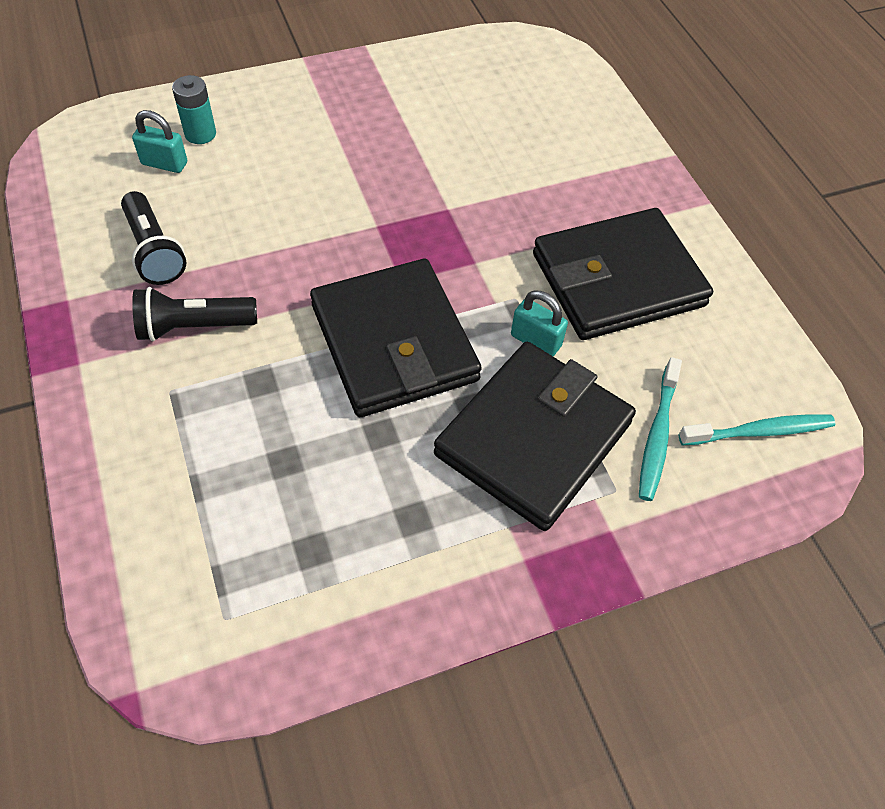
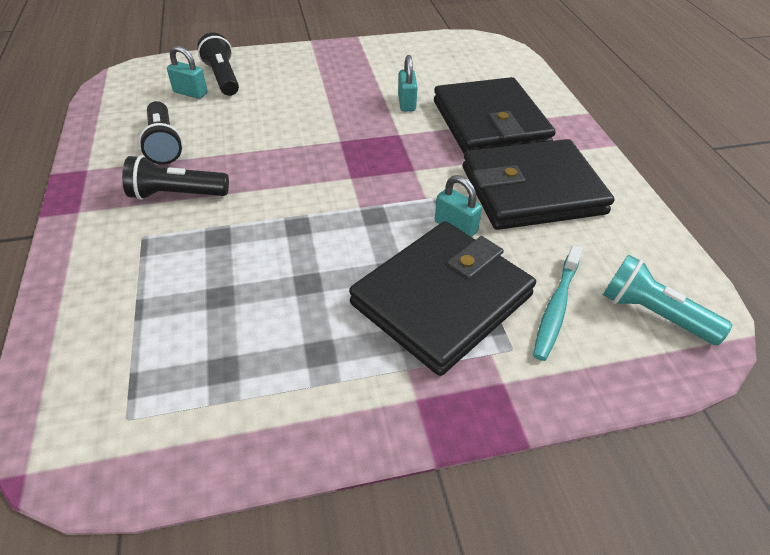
camera: 10 degrees right, 10 degrees down
turquoise battery [172,75,216,144] -> black flashlight [197,32,239,96]
black wallet [310,259,482,417] -> black wallet moved to [434,77,556,153]
turquoise toothbrush [679,414,835,445] -> turquoise flashlight [603,254,732,345]
none -> turquoise padlock [398,55,418,112]

